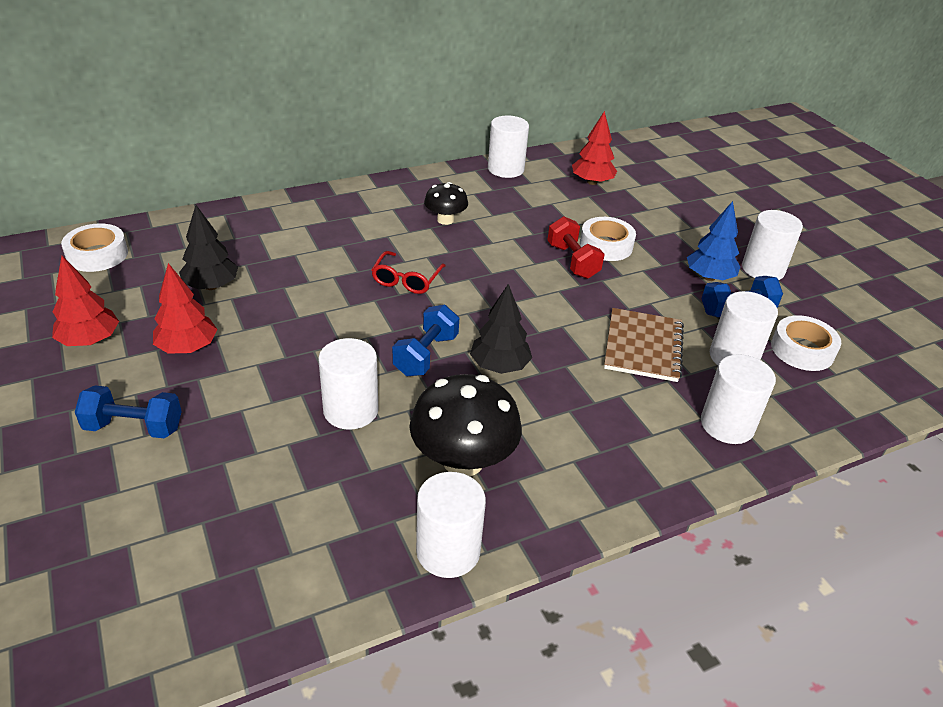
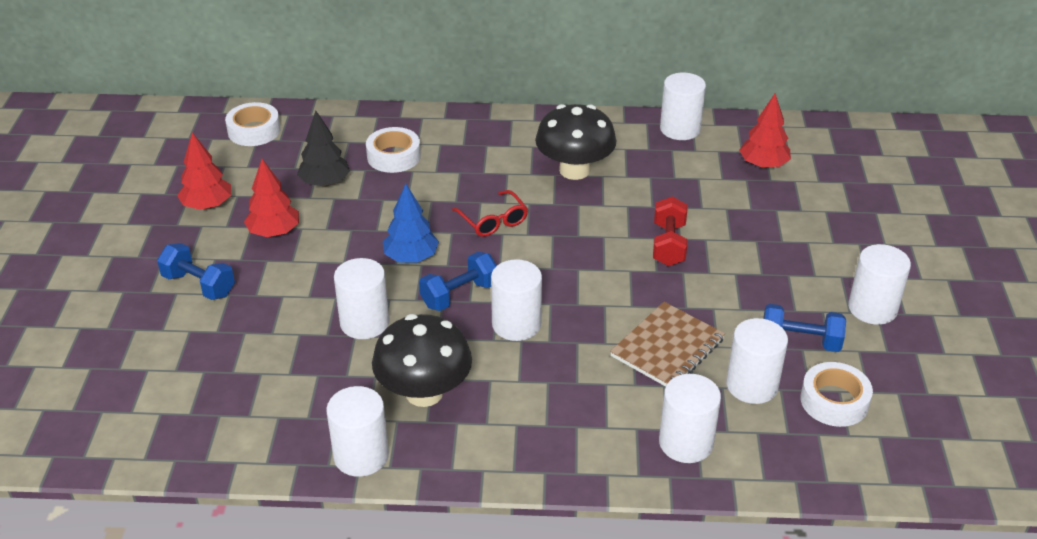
camera: 30 degrees right, 0 degrees up
red glasses [371,251,446,294] -> red glasses turned 75 degrees counterclockwise [452,190,528,237]
black mushroom [424,182,468,225] -> black mushroom [535,104,617,180], size x1.75
black tree [470,284,532,374] -> white cylinder [491,259,542,341]
white tape [580,217,636,261] -> white tape moved to [366,127,421,173]
blue tree [687,201,740,281] -> blue tree moved to [383,184,439,262]

